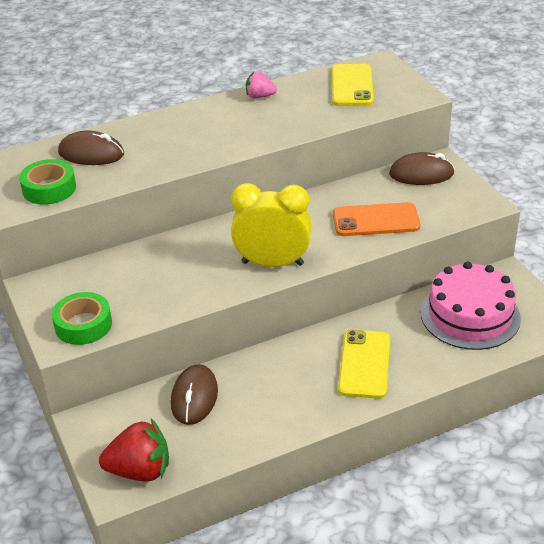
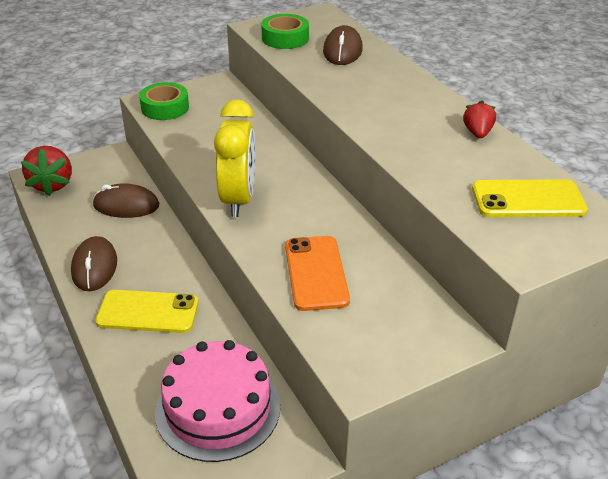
camera: 85 degrees right, 0 degrees up
pink strawberry [246,72,277,98] -> red strawberry [463,100,496,138]
brown mouse [389,152,455,185] -> brown mouse moved to [71,236,117,291]

